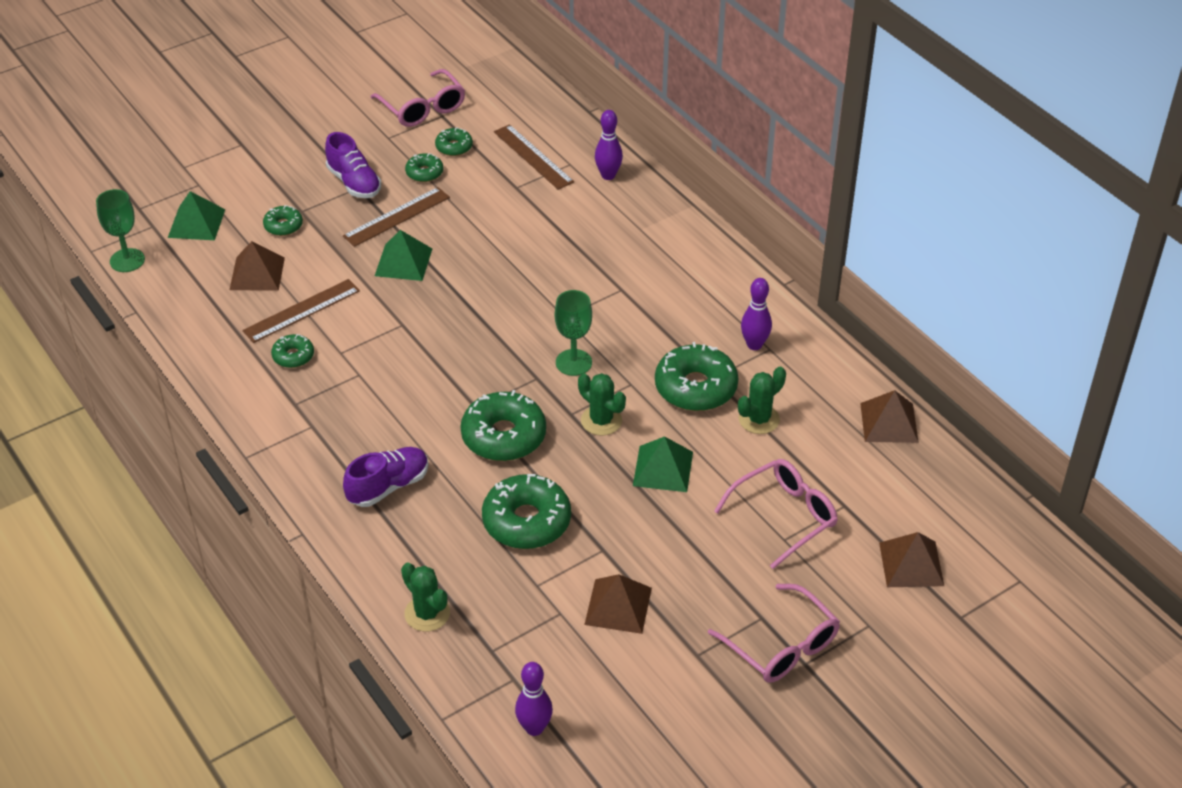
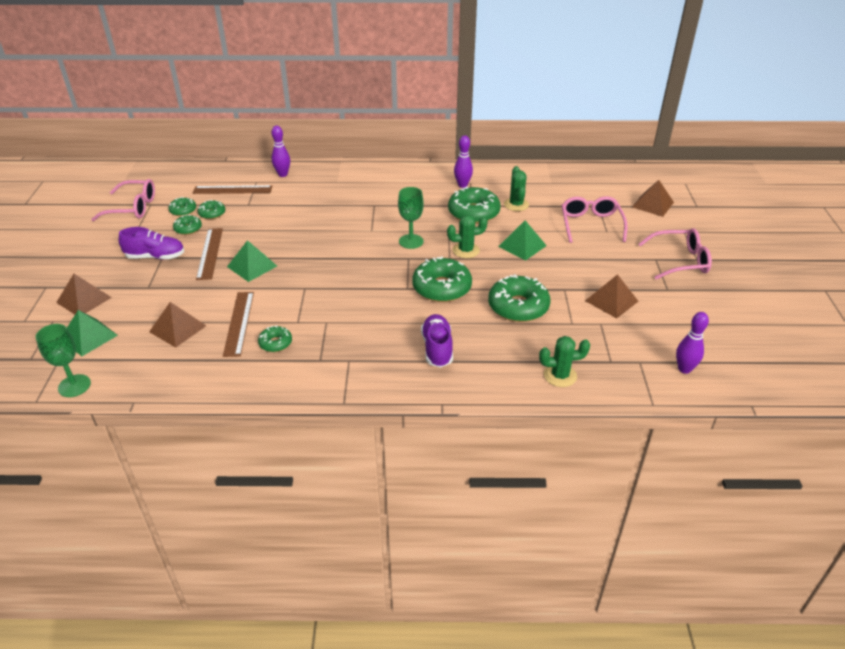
camera: 55 degrees left, 5 degrees down
green donut [263,205,303,236] -> green donut moved to [198,200,225,219]
brown pyramid [860,390,919,443] -> brown pyramid moved to [56,274,112,314]

